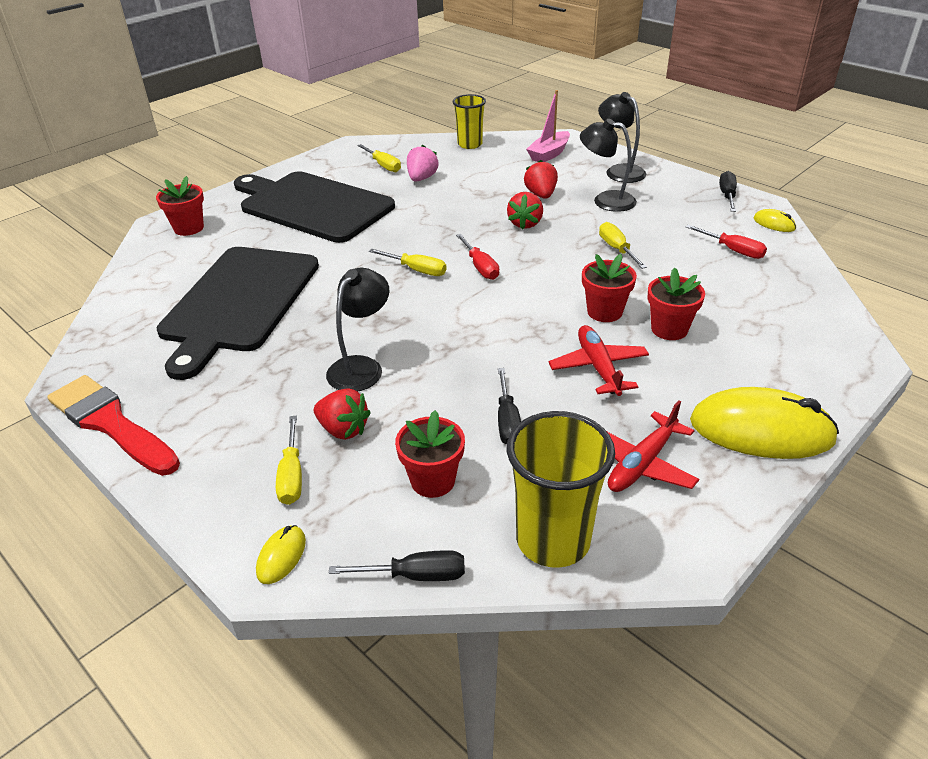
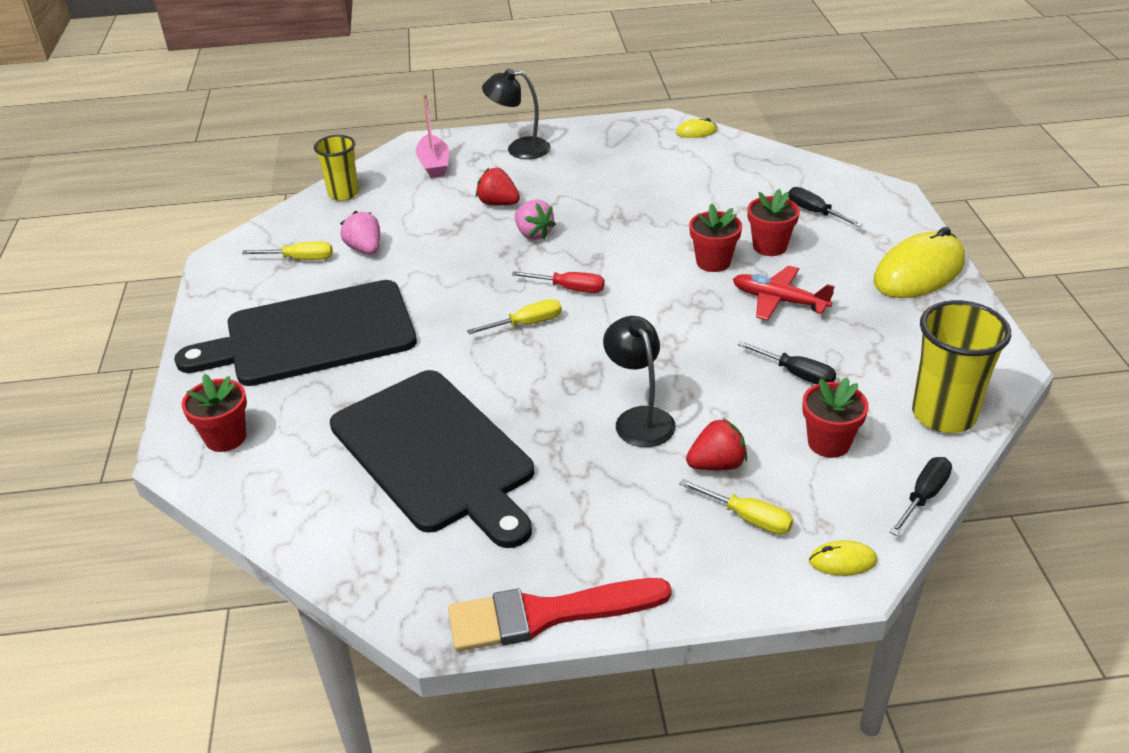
camera: 50 degrees left, 0 degrees up
yellow mouse [256,525,306,584] -> yellow mouse turned 60 degrees counterclockwise [809,540,877,576]
red strawberry [507,192,543,230] -> pink strawberry [515,199,556,240]
black lamp [580,119,637,212] -> none
yellow screwdriver [599,222,647,269] -> none
red plane [607,401,699,492] -> none
red screwdriver [686,225,767,259] -> none
black screwdriver [719,171,737,212] -> black screwdriver moved to [788,187,863,227]

